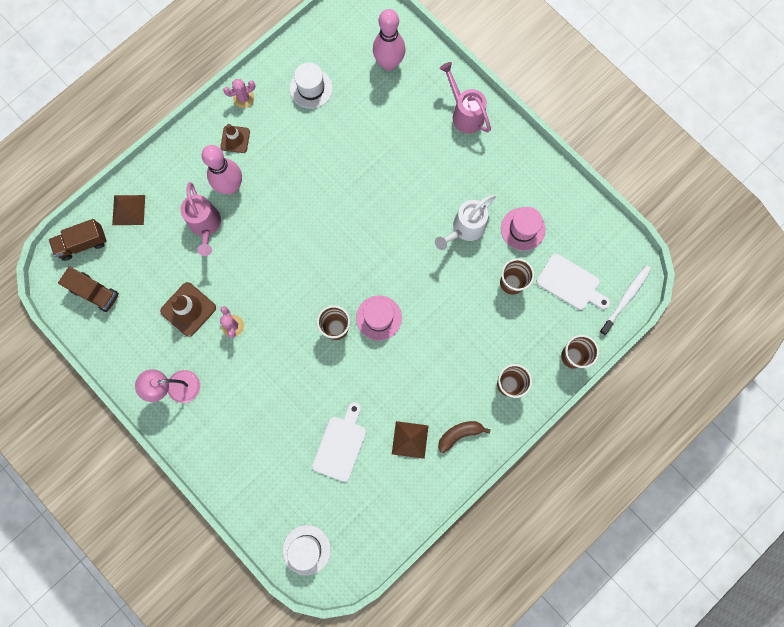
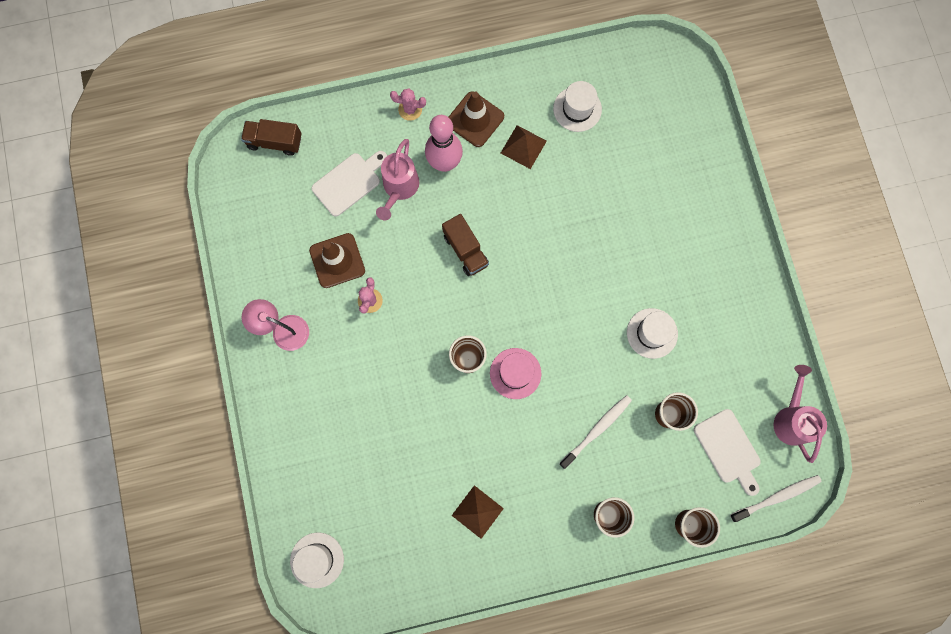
camera: 30 degrees right, 0 degrees up
brown truck [58,266,119,312] -> brown truck moved to [442,214,489,276]
brown pyramid [112,195,145,225] -> brown pyramid moved to [501,125,547,169]
brown traffic cone [221,124,250,153] -> brown traffic cone [449,91,504,147], size x1.54
pink cactus [223,79,256,108] -> pink cactus moved to [390,88,426,121]
white cutting board [312,402,366,482] -> white cutting board moved to [311,151,387,217]
pink bowling pin [373,9,406,71] -> none
white watering can [435,195,496,250] -> white hat [627,308,678,359]
brown banana [438,421,490,453] -> none
pink watering can [439,62,491,133] -> pink watering can moved to [774,365,827,463]
pink hat [501,207,546,251] -> none
none -> white toothbrush [559,395,632,469]

